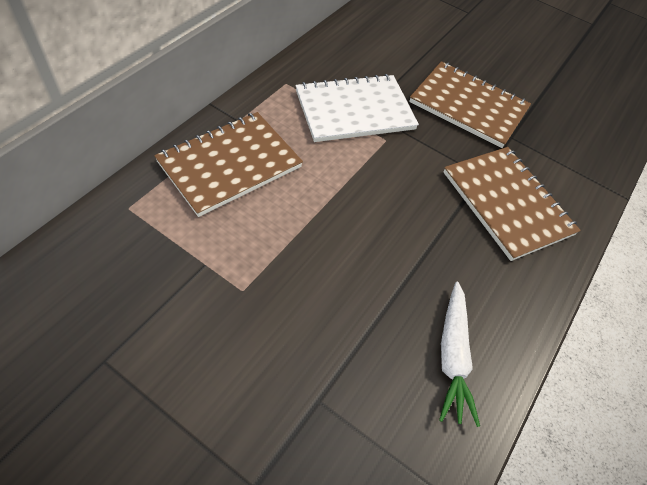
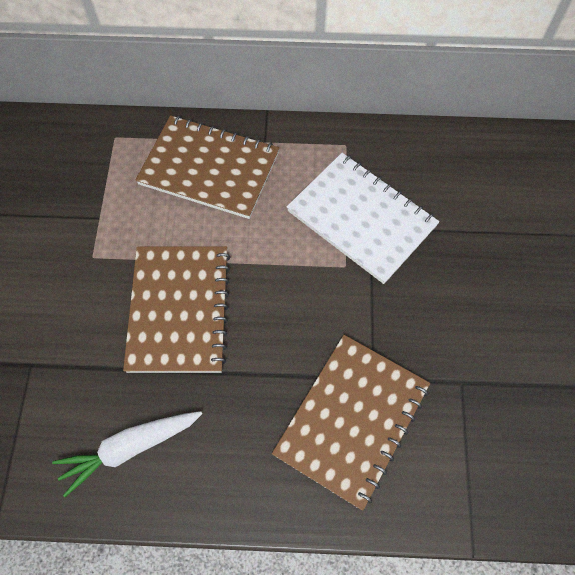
camera: 65 degrees right, 10 degrees up
brown notebook [409,61,531,148] -> brown notebook moved to [123,247,230,373]

